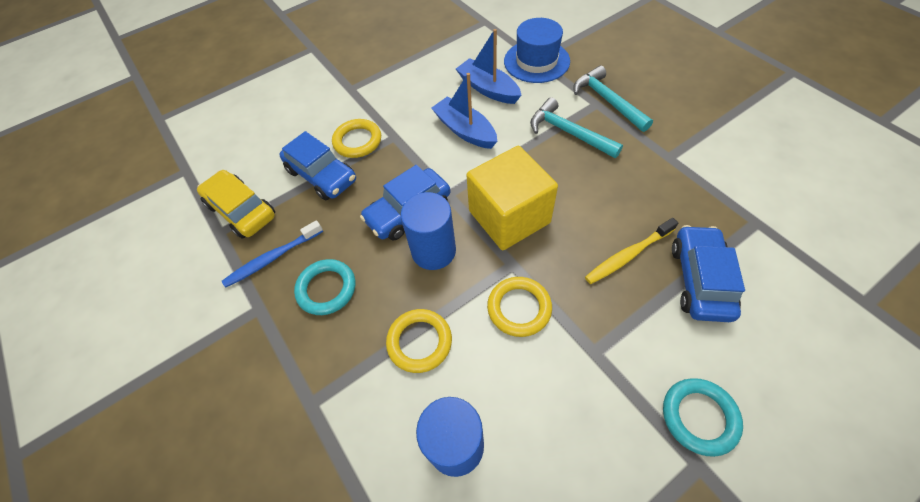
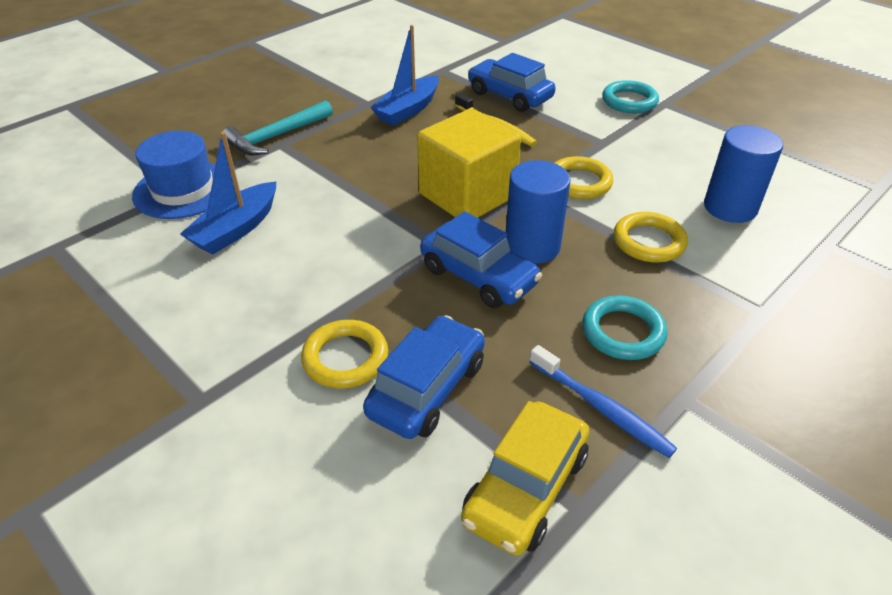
camera: 105 degrees left, 15 degrees down
blue boat [431,73,497,149] -> blue boat moved to [370,25,439,126]
turquoise hammer [530,97,623,158] -> none
blue car [672,225,745,322] -> blue car turned 45 degrees clockwise [468,53,556,112]

